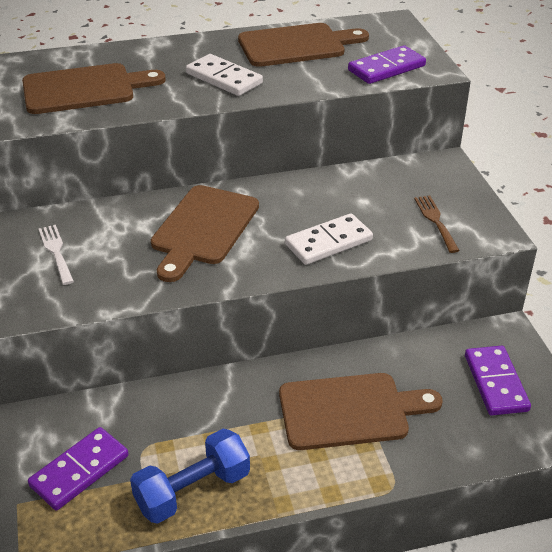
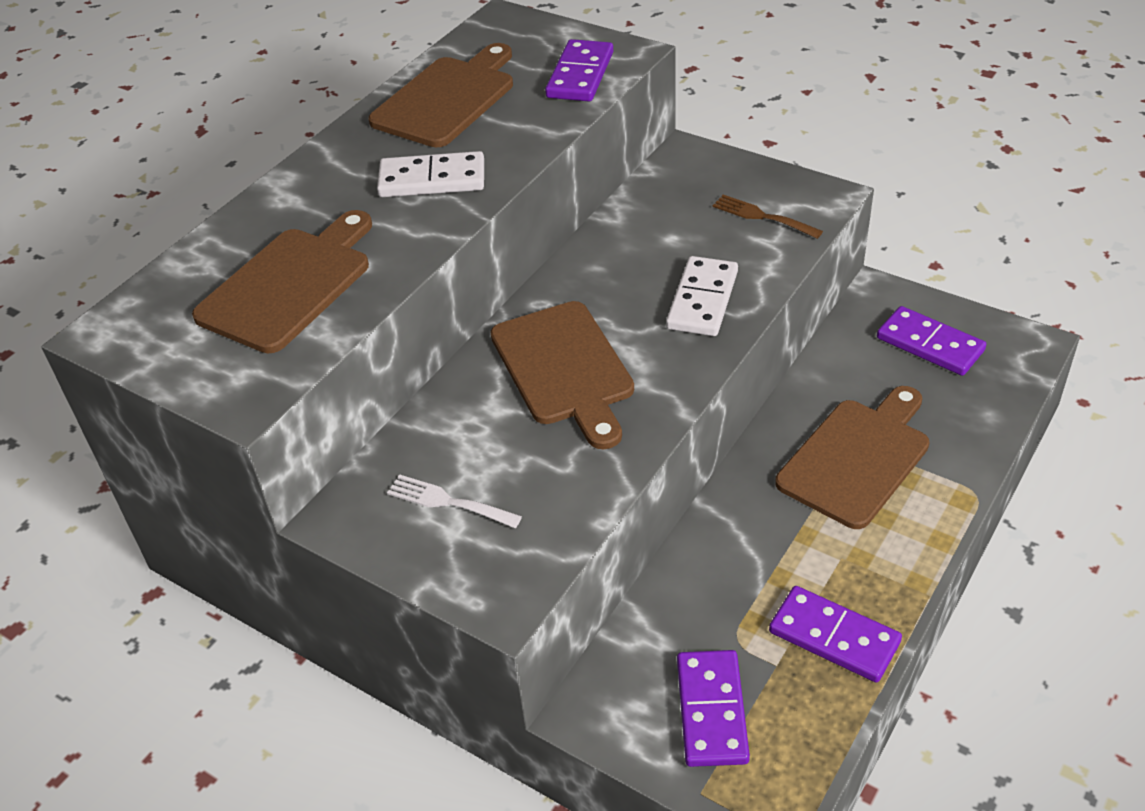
camera: 40 degrees left, 5 degrees up
blue dumbbell [130,429,250,524] -> purple domino [769,586,902,683]

